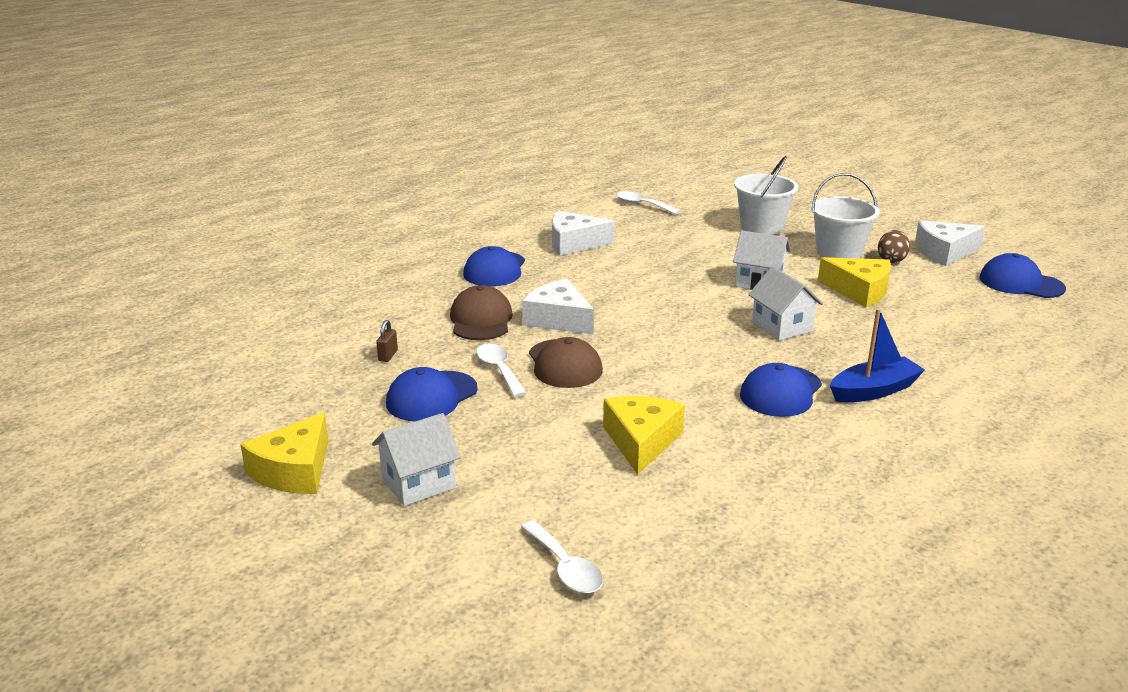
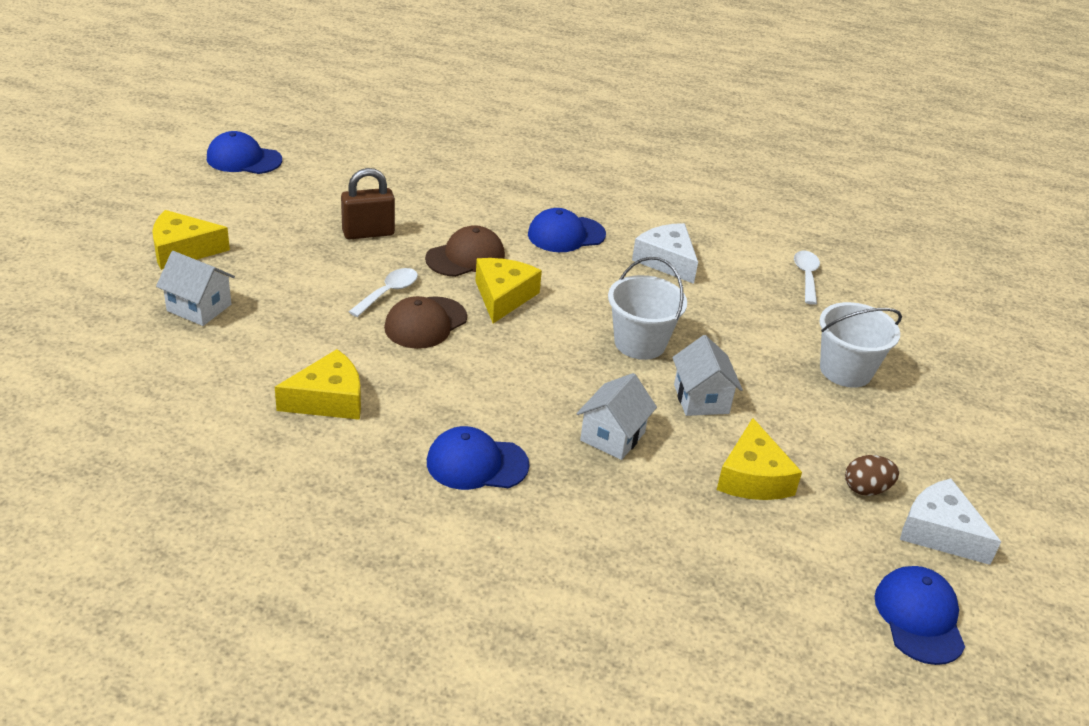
camera: 55 degrees right, 10 degrees up
brown padlock [376,320,398,362] -> brown padlock [341,168,395,240], size x2.11
blue cap [386,367,478,421] -> blue cap moved to [207,131,282,174]
white spoon [521,520,603,594] -> none
white cheese [522,279,594,335] -> yellow cheese [475,258,542,323]
white bucket [811,173,880,259] -> white bucket moved to [608,257,687,360]
blue boat [830,308,925,402] -> none

